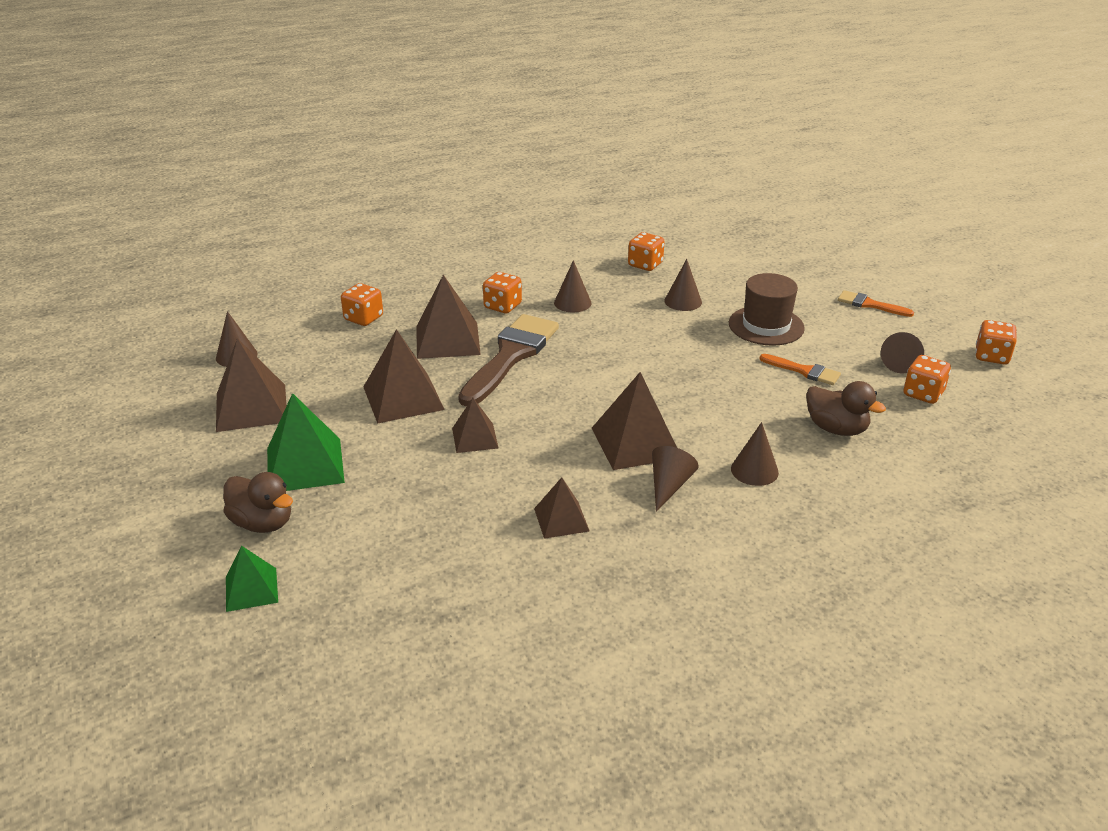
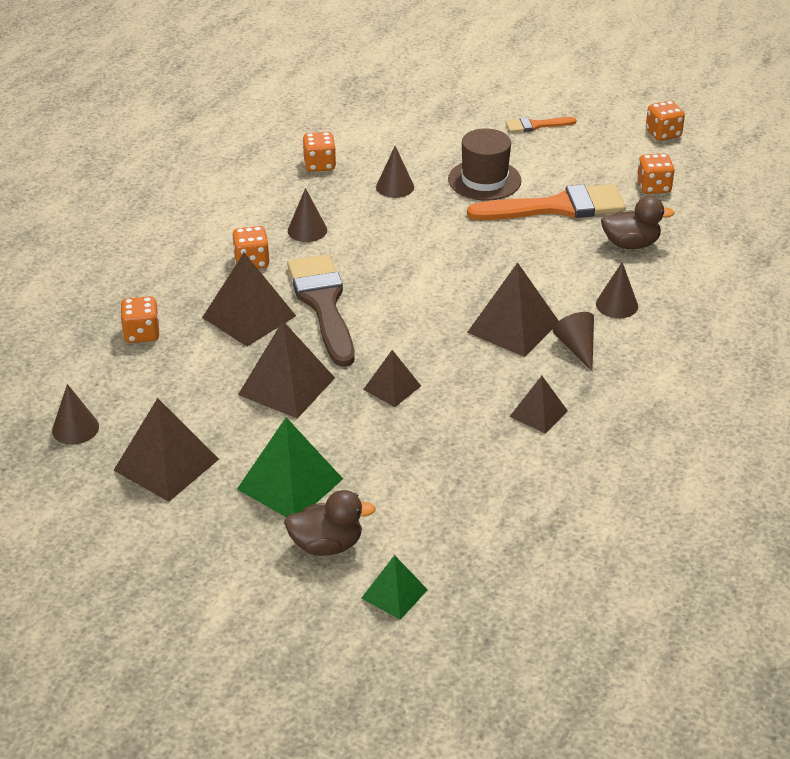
camera: 40 degrees left, 5 degrees up
orange brush [759,354,841,385] -> orange brush [467,184,626,220], size x2.05
brown cone [881,332,924,373] -> none

